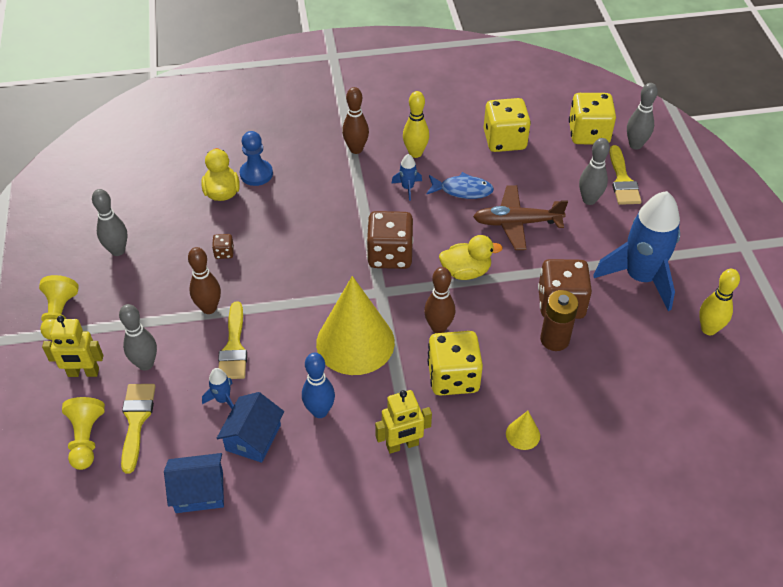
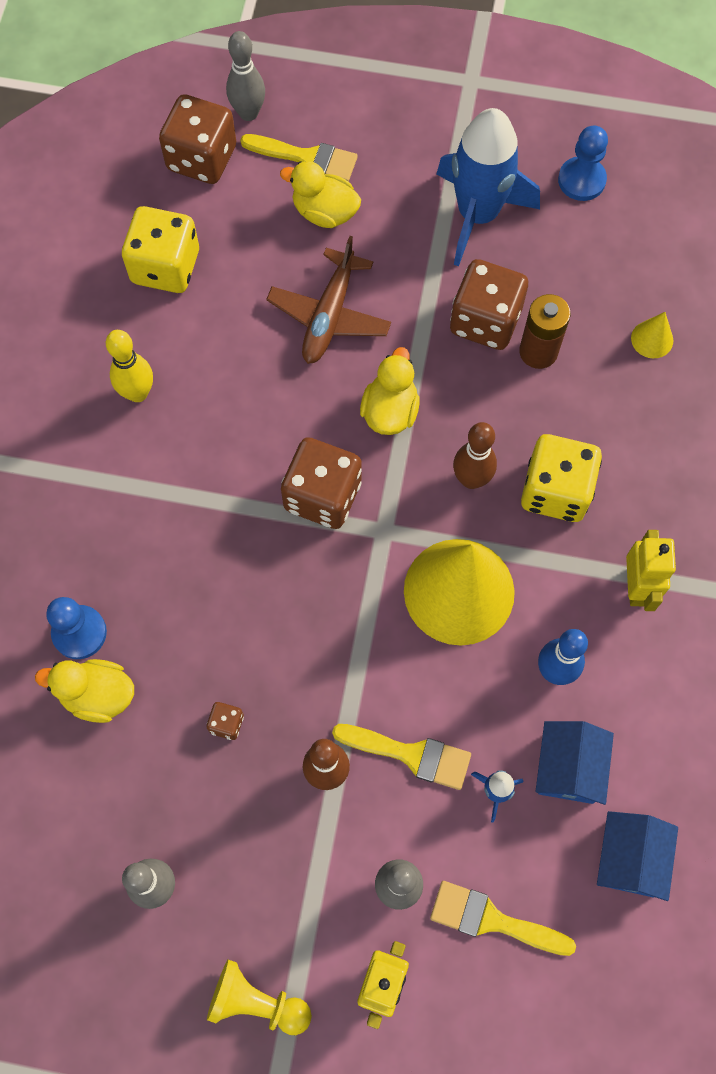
camera: 70 degrees left, 20 degrees up
yellow pawn [62,397,105,470] -> none
blue house [216,392,284,463] -> blue house turned 60 degrees clockwise [536,721,614,805]
brown bowling pin [342,87,369,154] -> none
blue rocket [391,154,422,201] -> none
blue fish [426,172,494,199] -> none
yellow cone [506,411,540,450] -> yellow cone moved to [631,312,673,358]
yellow dice [569,93,616,144] -> brown dice [159,94,236,184]
grey bowling pin [579,138,610,205] -> yellow duck [280,161,361,228]
yellow bowling pin [699,269,740,335] -> blue pawn [558,126,608,201]

